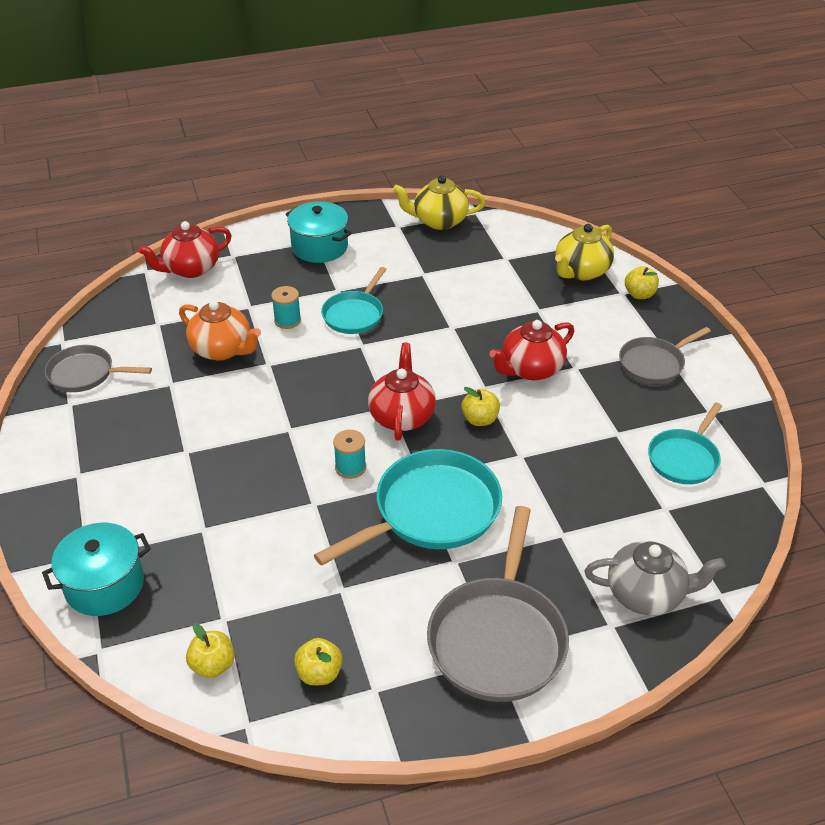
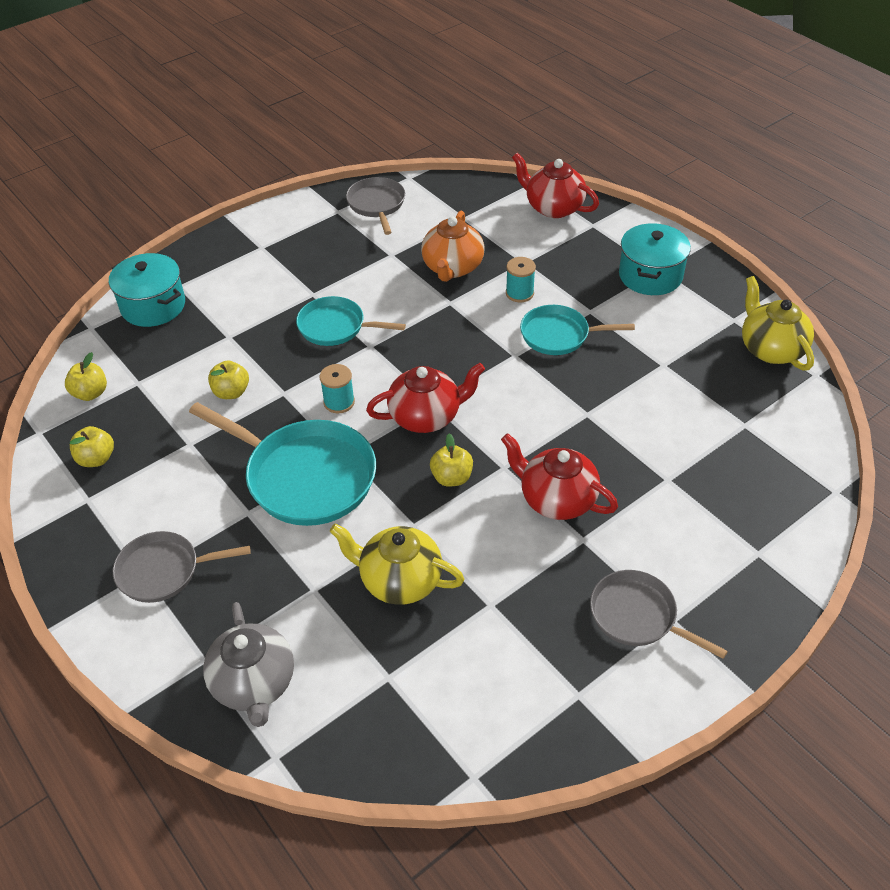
camera: 70 degrees right, 5 degrees up
grey pan [427,506,569,702] -> grey pan [113,531,251,603], size x0.60
yellow teapot [555,224,614,280] -> yellow teapot moved to [330,523,465,605]
yellow apple [625,266,659,299] -> yellow apple moved to [208,360,249,399]
turquoise pan [648,403,722,484] -> turquoise pan moved to [296,296,406,346]

